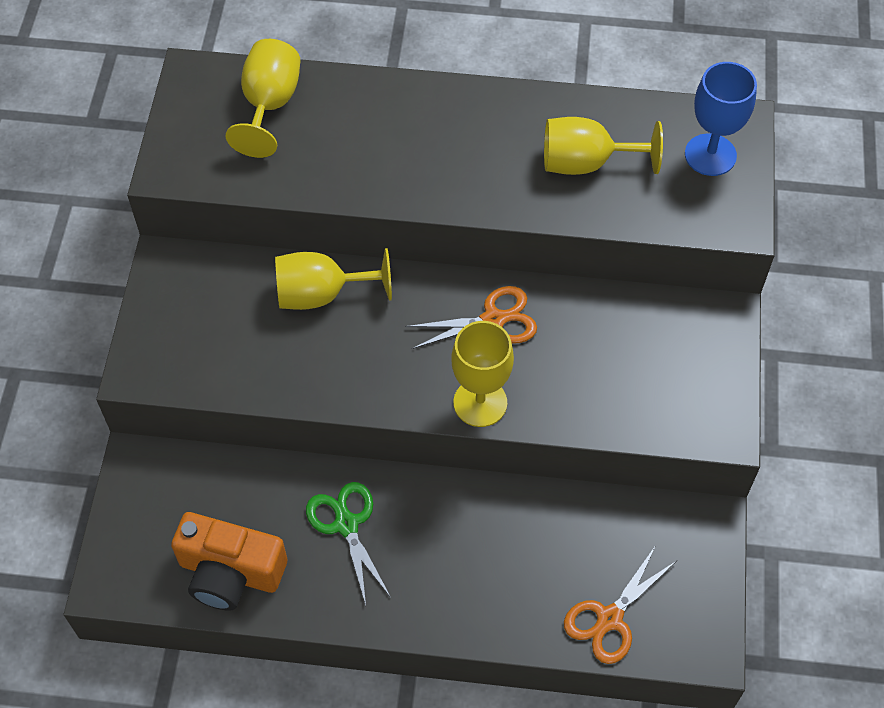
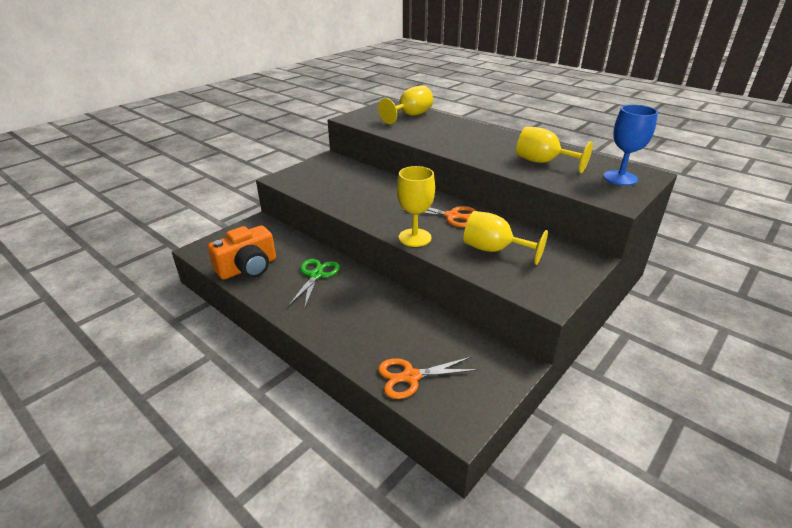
camera: 35 degrees right, 25 degrees down
orange camera [171,512,287,610] -> orange camera turned 90 degrees counterclockwise [208,225,276,280]
yellow goblet [275,248,392,310] -> yellow goblet moved to [464,211,548,265]

